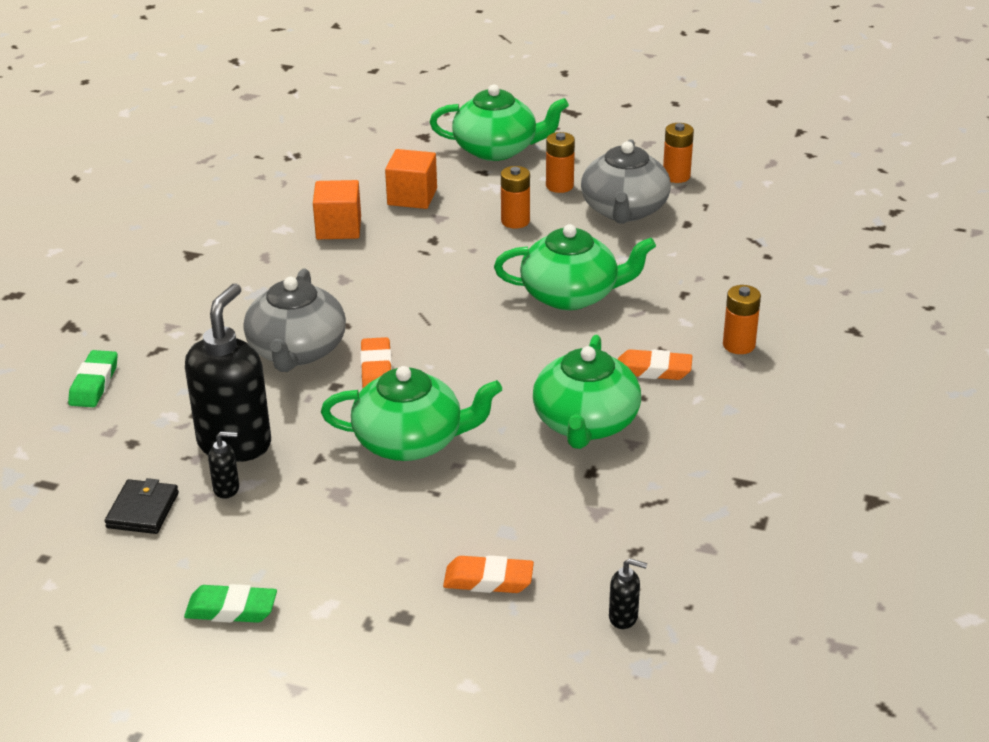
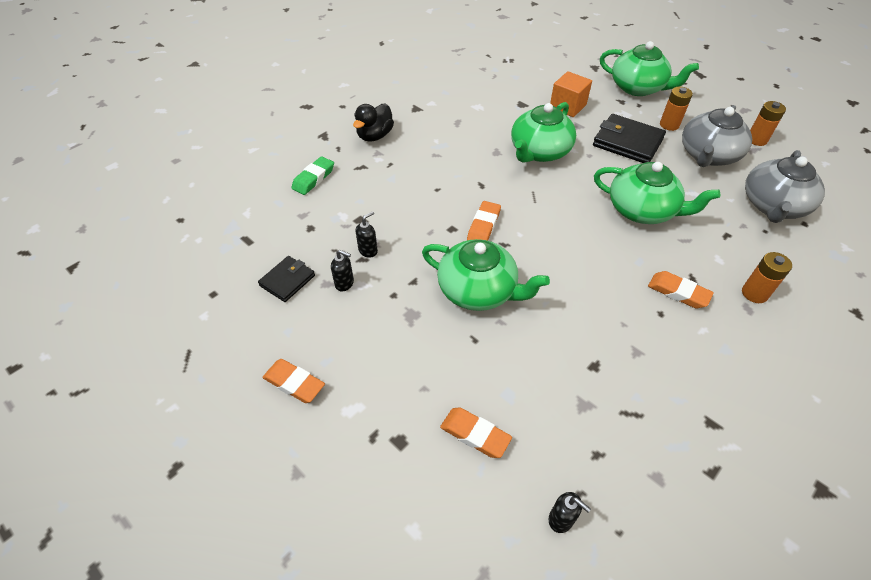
camera: 25 degrees right, 15 degrees up
green eraser [184,584,277,623] -> orange eraser [262,359,325,403]
black soap dispenser [185,283,271,462] -> black soap dispenser [356,211,378,258], size x0.41
grey teapot [244,268,346,372] -> grey teapot moved to [745,150,825,223]
orange cube [313,180,361,239] -> none
orange battery [501,166,530,229] -> black wallet [593,114,666,163]
green teapot [533,335,641,449] -> green teapot moved to [511,102,576,163]
none -> black duck [353,104,394,142]

